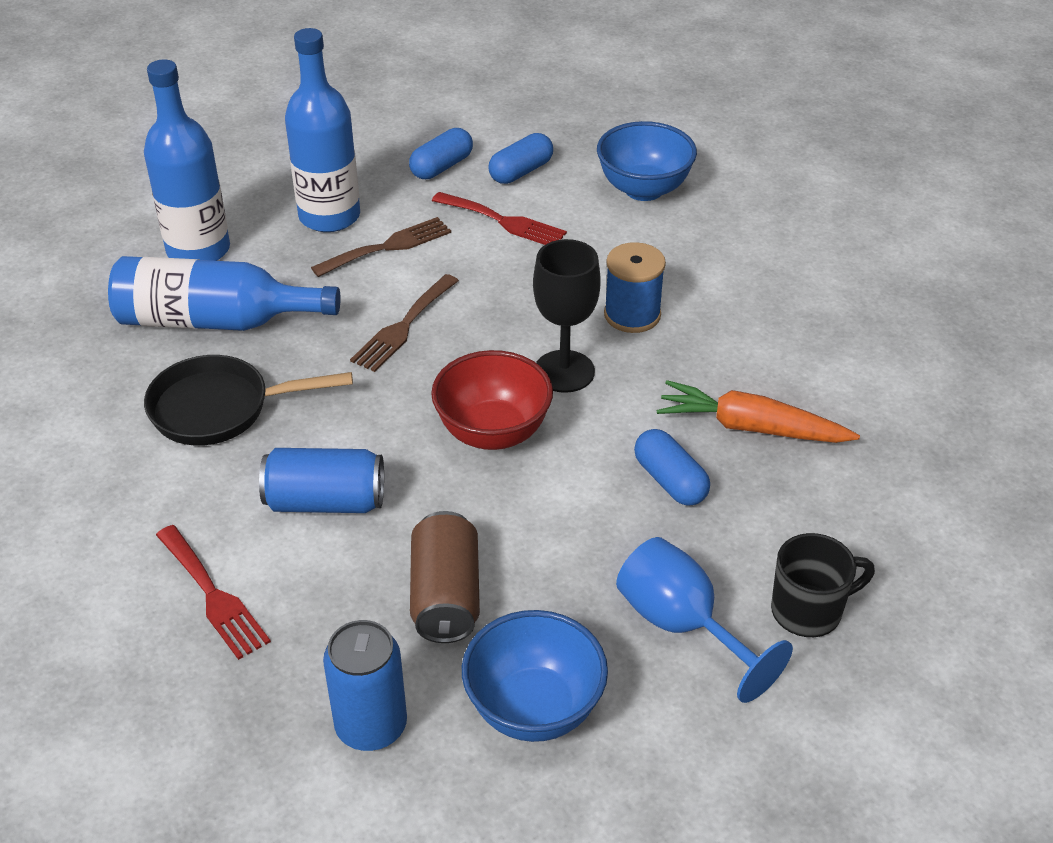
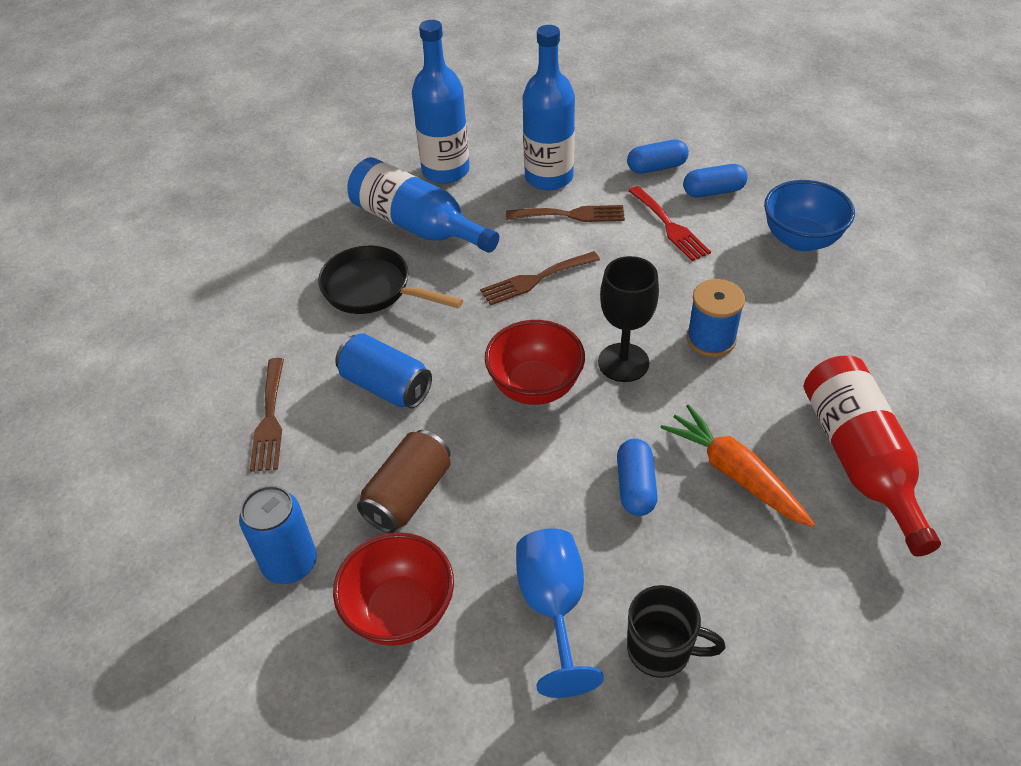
camera: 35 degrees right, 5 degrees up
red fork [156,525,271,660] -> brown fork [250,358,284,472]
blue bowl [462,610,608,742] -> red bowl [333,532,454,646]
none -> red bottle [804,356,941,556]

